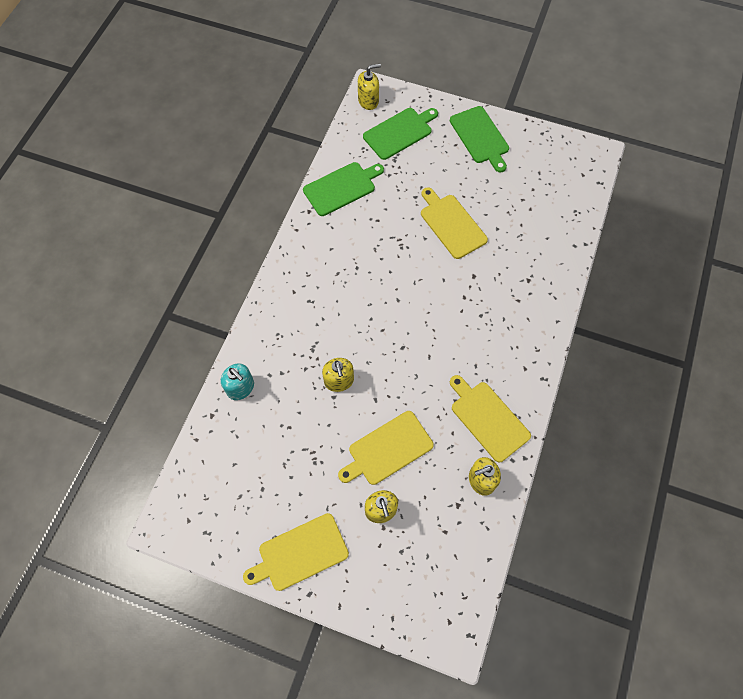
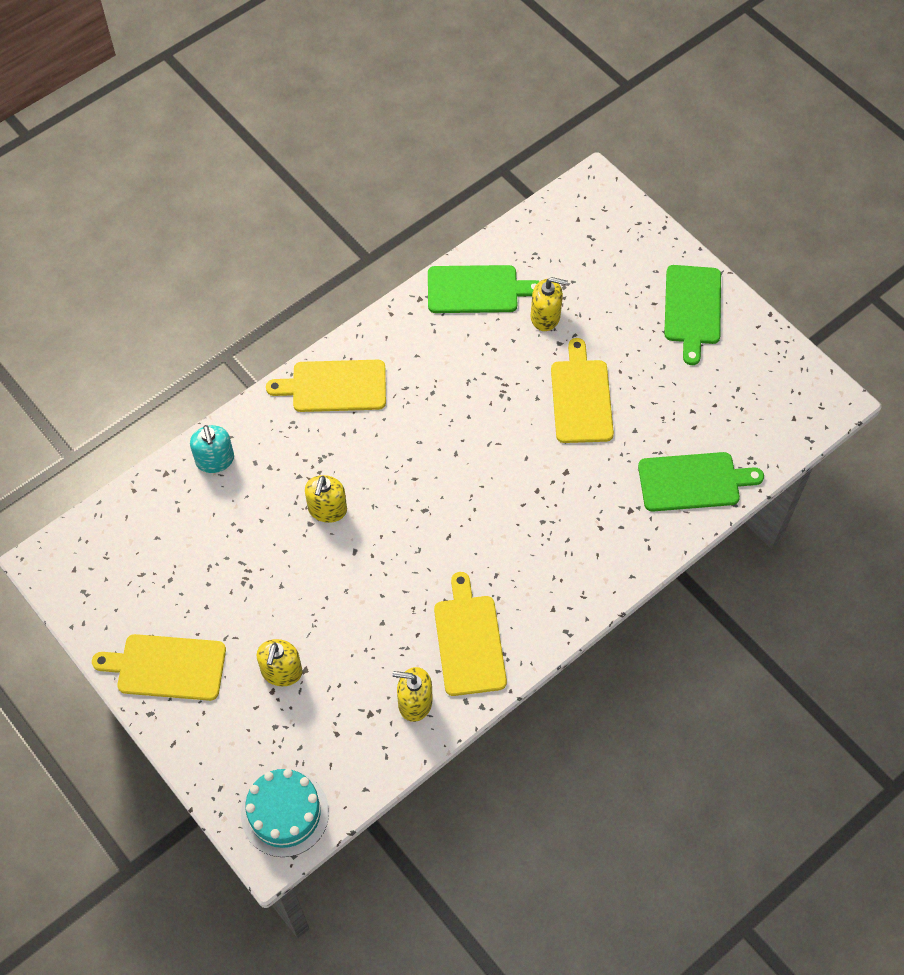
camera: 30 degrees right, 5 degrees down
yellow cutting board [338,411,434,485] -> yellow cutting board moved to [266,360,386,412]
yellow soap dispenser [358,64,381,110] -> yellow soap dispenser moved to [531,277,568,331]
green cutting board [363,108,438,160] -> green cutting board moved to [638,452,764,511]
none -> turquoise cake [241,769,329,857]

